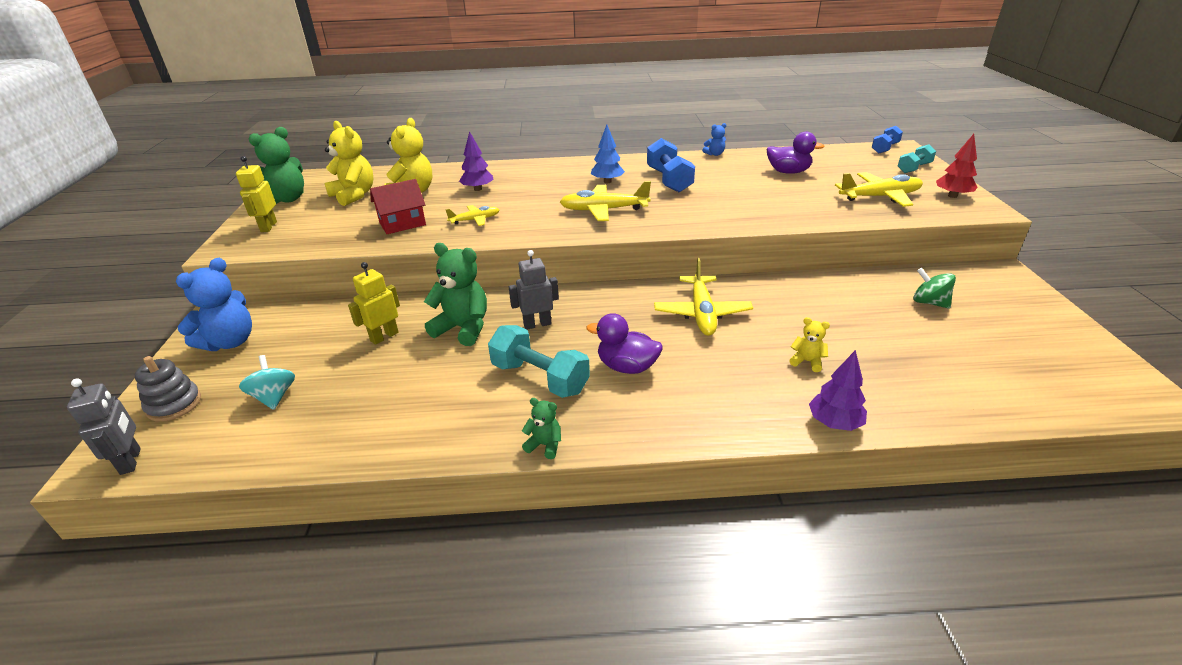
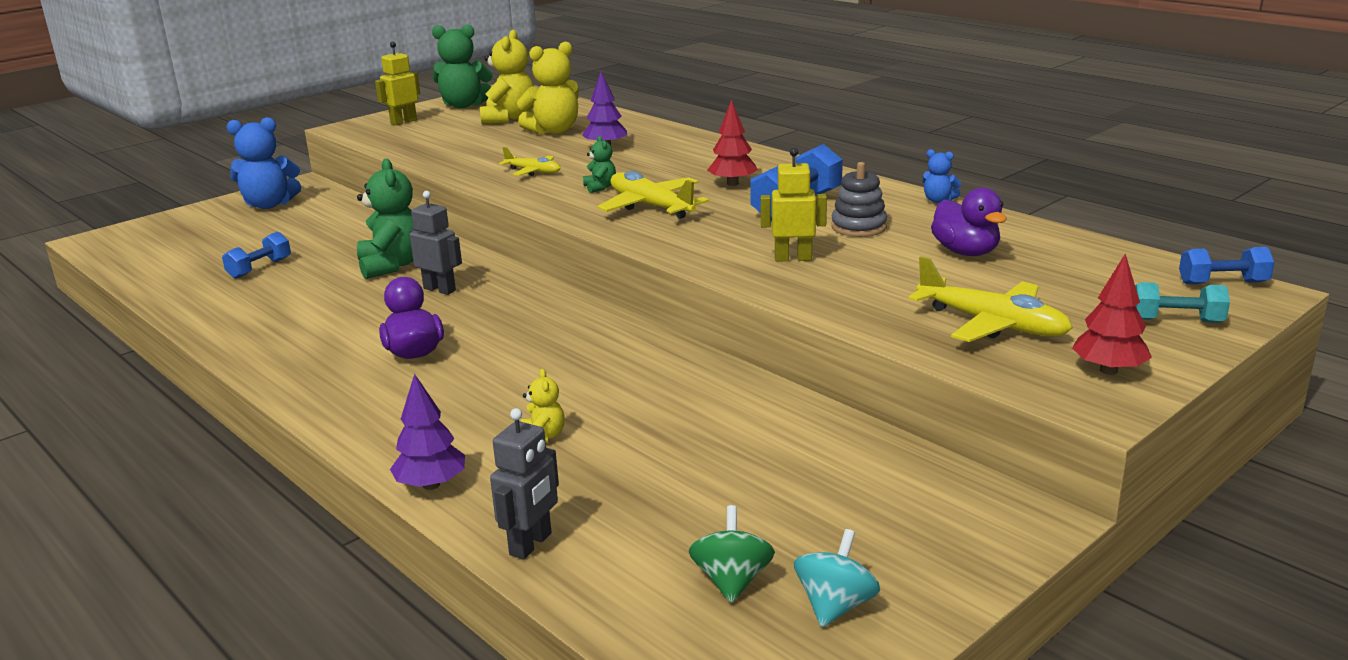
camera: 50 degrees right, 10 degrees down
grey robot [67,379,141,475] -> grey robot moved to [490,408,559,560]
grey stacking toy [135,356,201,422] -> grey stacking toy moved to [831,162,887,237]
turquoise spinning top [239,355,295,410] -> turquoise spinning top moved to [794,529,880,627]
yellow robot [348,262,400,345] -> yellow robot moved to [761,148,827,261]
red house [370,179,426,234] -> none
turquoise dumbbell [488,325,590,398] -> none
green teddy bear [522,398,561,459] -> green teddy bear moved to [583,136,616,193]
blue tree [591,125,625,183] -> red tree [707,99,758,186]
yellow plane [654,258,753,336] -> none
green spinning top [913,268,956,309] -> green spinning top moved to [689,505,775,603]
none -> blue dumbbell [222,231,291,279]

